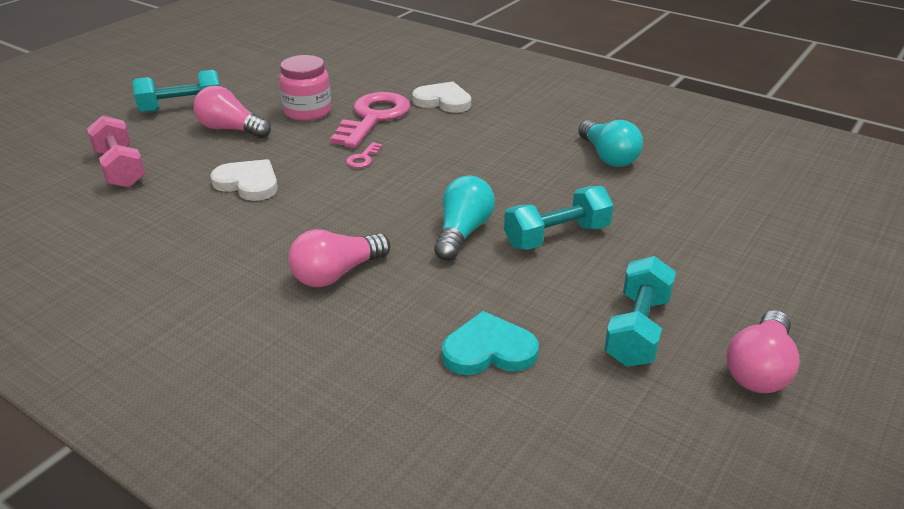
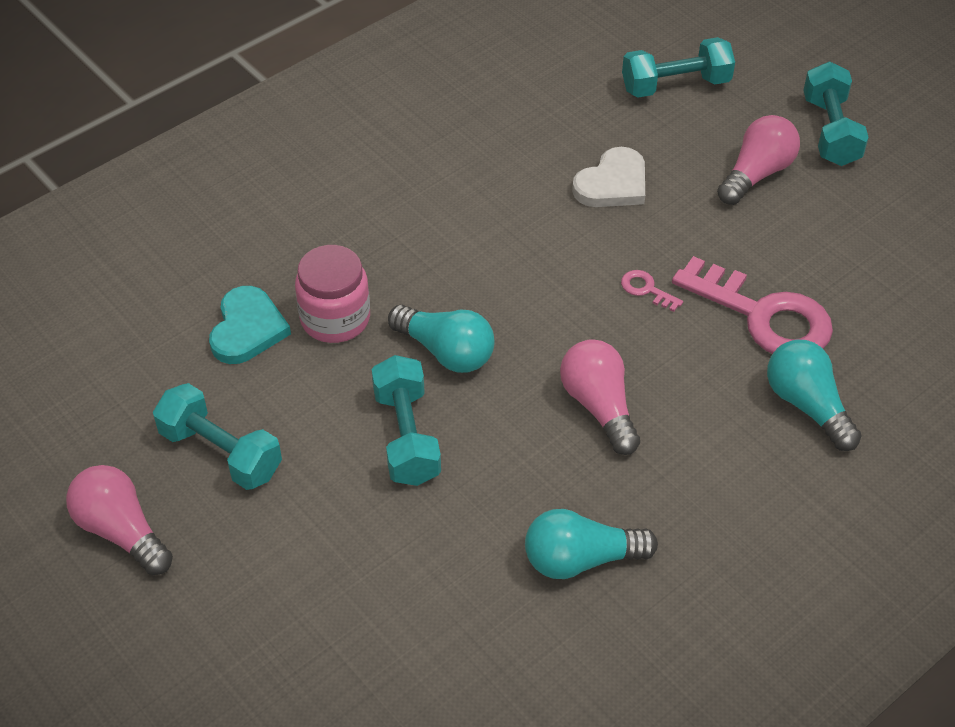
camera: 105 degrees right, 15 degrees up
pink dumbbell [87,115,145,188] -> turquoise dumbbell [622,37,735,98]
pink jar [279,55,331,121] -> pink jar moved to [295,245,370,343]
pink light bulb [288,229,390,287] -> pink light bulb moved to [560,339,640,455]
white heart [412,82,471,113] -> turquoise light bulb [767,340,862,451]

